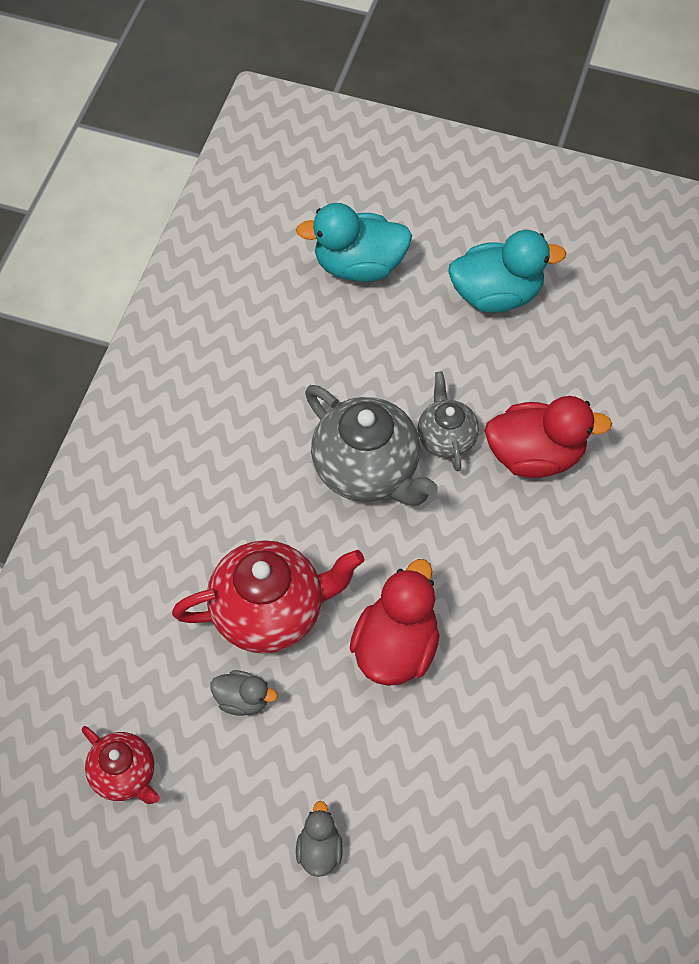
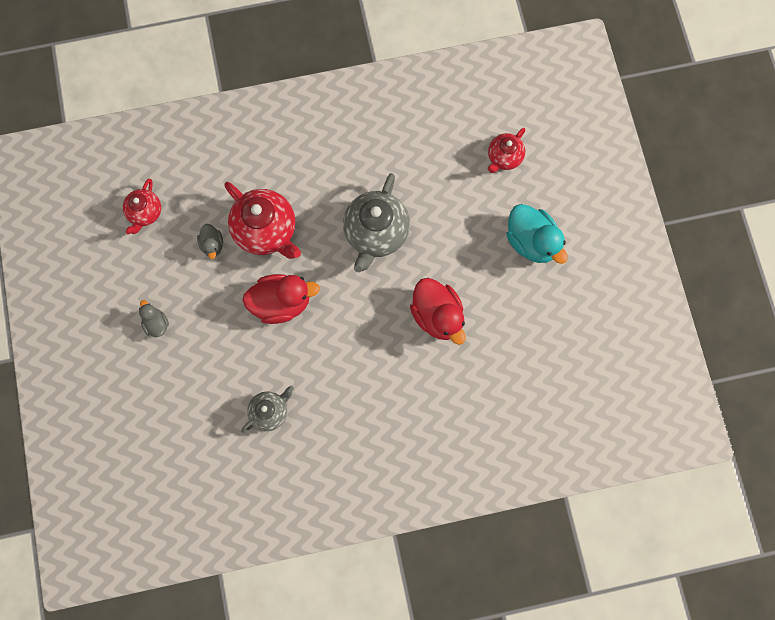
camera: 60 degrees right, 15 degrees up
turquoise duck [296,203,412,282] -> red teapot [488,128,525,173]
grey duck [296,801,343,877] -> grey duck turned 90 degrees counterclockwise [139,300,169,337]
grey teapot [418,372,479,471] -> grey teapot moved to [241,386,294,433]

